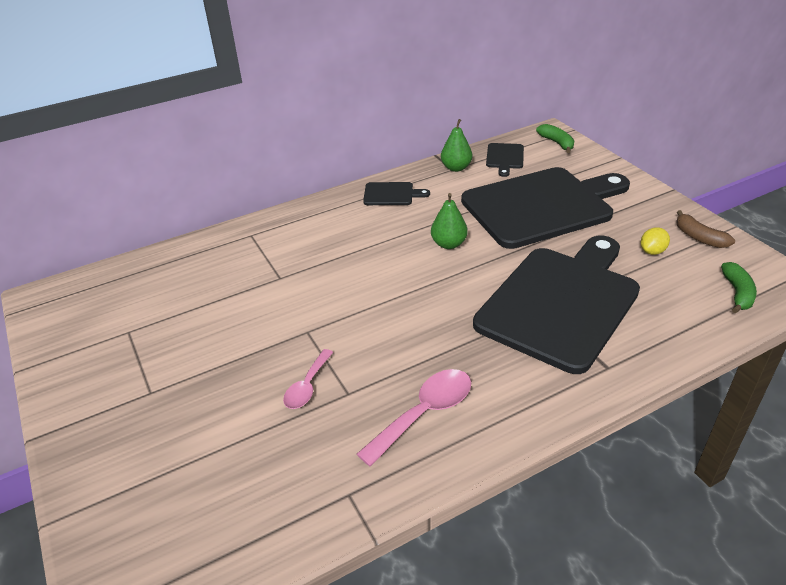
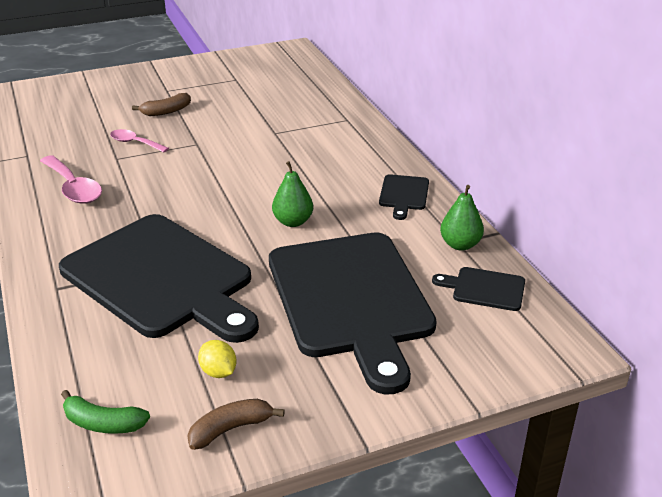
camera: 95 degrees right, 5 degrees down
green banana [536,124,574,153] -> none
none -> brown banana [132,93,191,116]

